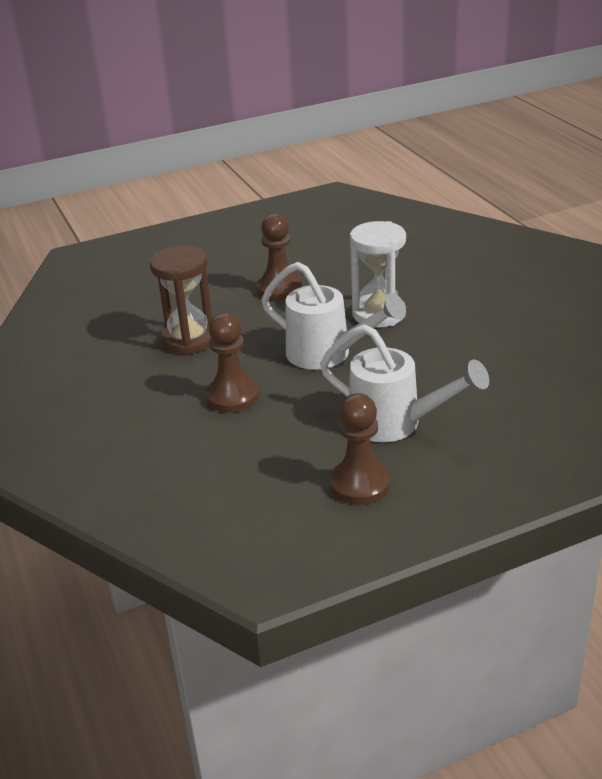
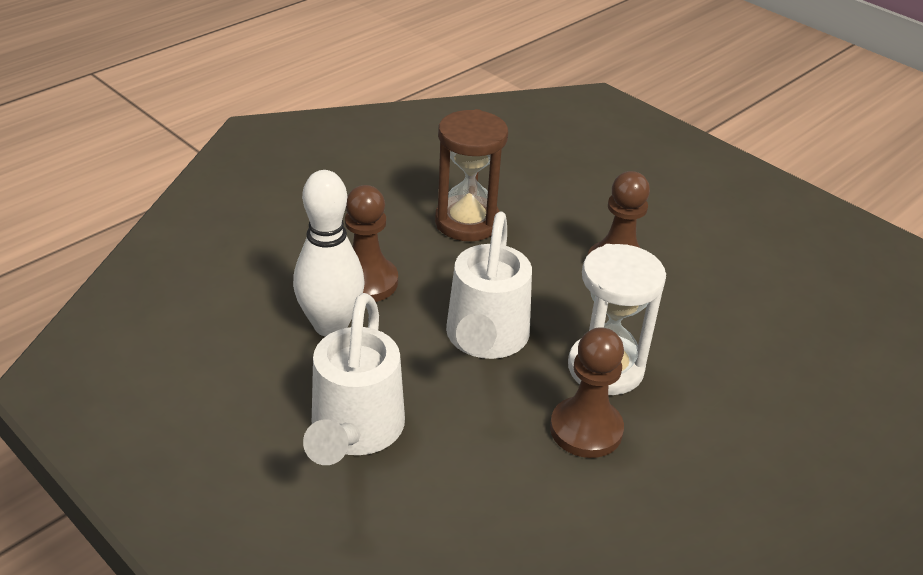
camera: 65 degrees right, 5 degrees up
brown pawn [330,393,390,505] -> brown pawn moved to [550,327,624,458]
none -> white bowling pin [293,170,365,337]

